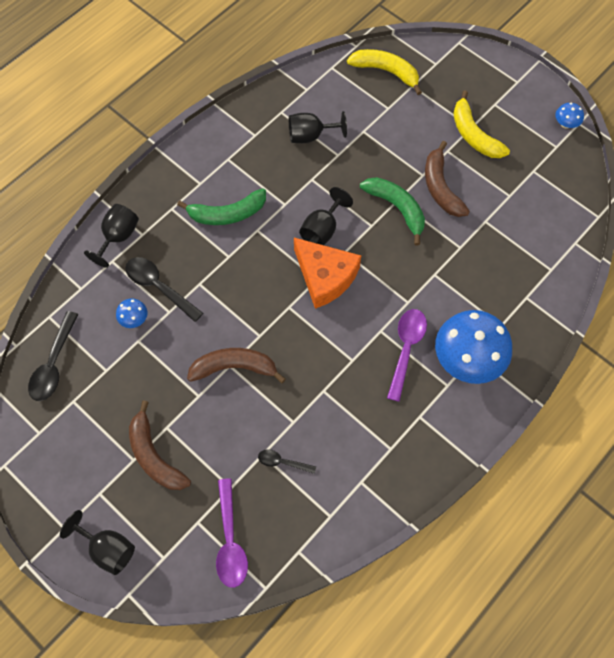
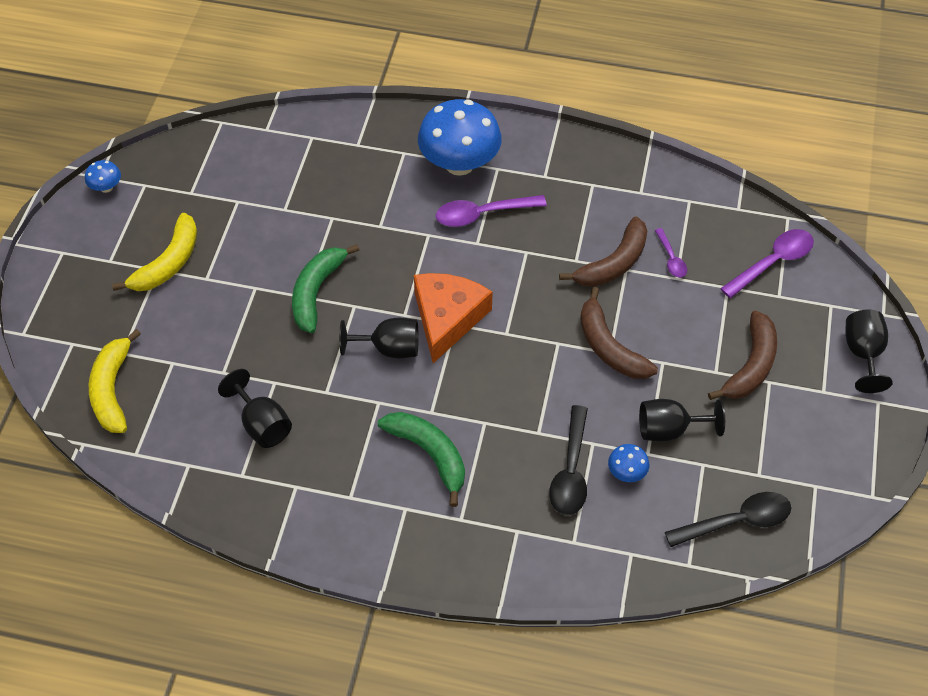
camera: 120 degrees left, 10 degrees down
black goblet [84,204,139,268] -> black goblet moved to [639,399,725,441]
black spoon [258,449,316,474] -> purple spoon [655,228,687,278]
brown banana [425,141,470,217] -> brown banana moved to [559,217,647,287]

